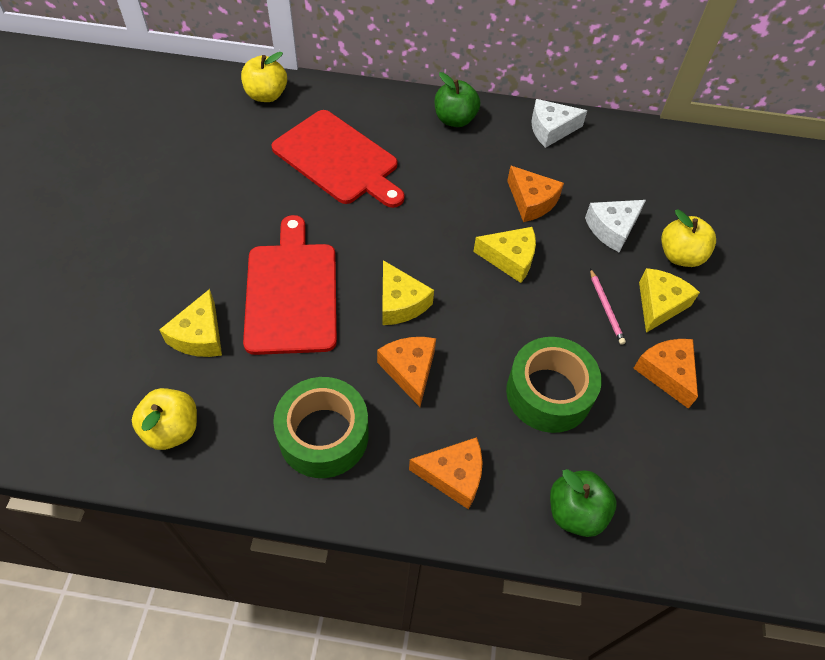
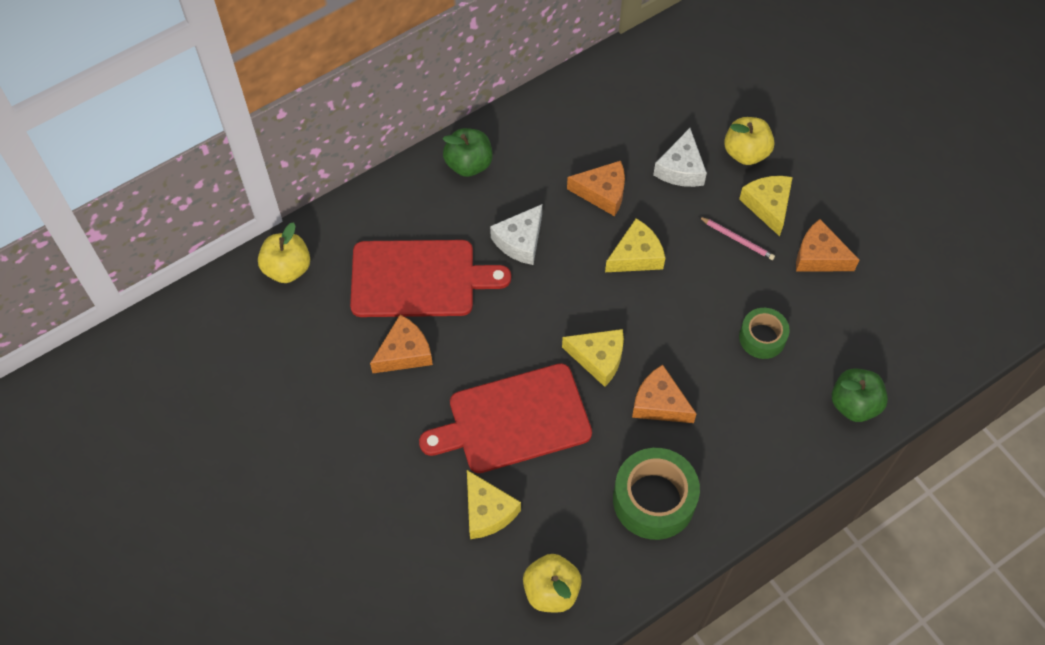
camera: 40 degrees left, 5 degrees up
red cutting board [243,215,337,355] -> red cutting board turned 60 degrees counterclockwise [419,363,592,473]
orange cheese [409,437,483,510] -> orange cheese moved to [370,315,433,374]
green tape [506,337,602,433] -> green tape [739,308,790,359], size x0.60
white cheese [531,99,587,148] -> white cheese moved to [490,204,542,265]

